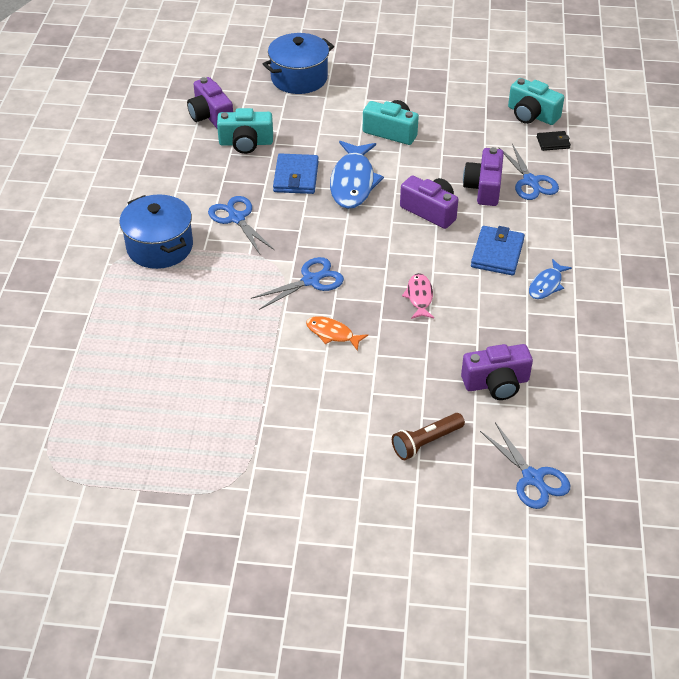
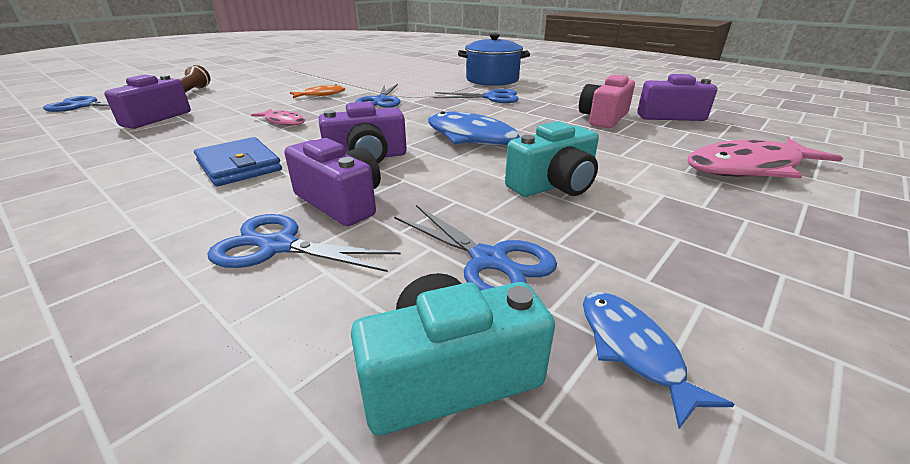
camera: 125 degrees right, 15 degrees down
turquoise camera [217,108,273,154] -> pink camera [579,74,635,128]
blue pot [263,33,334,94] -> pink fish [688,138,843,178]
blue wallet [273,153,319,194] -> none
blue fish [529,259,572,299] -> blue fish moved to [583,292,735,429]
black wallet [537,131,571,151] -> none
none -> blue scissors [394,205,557,291]

